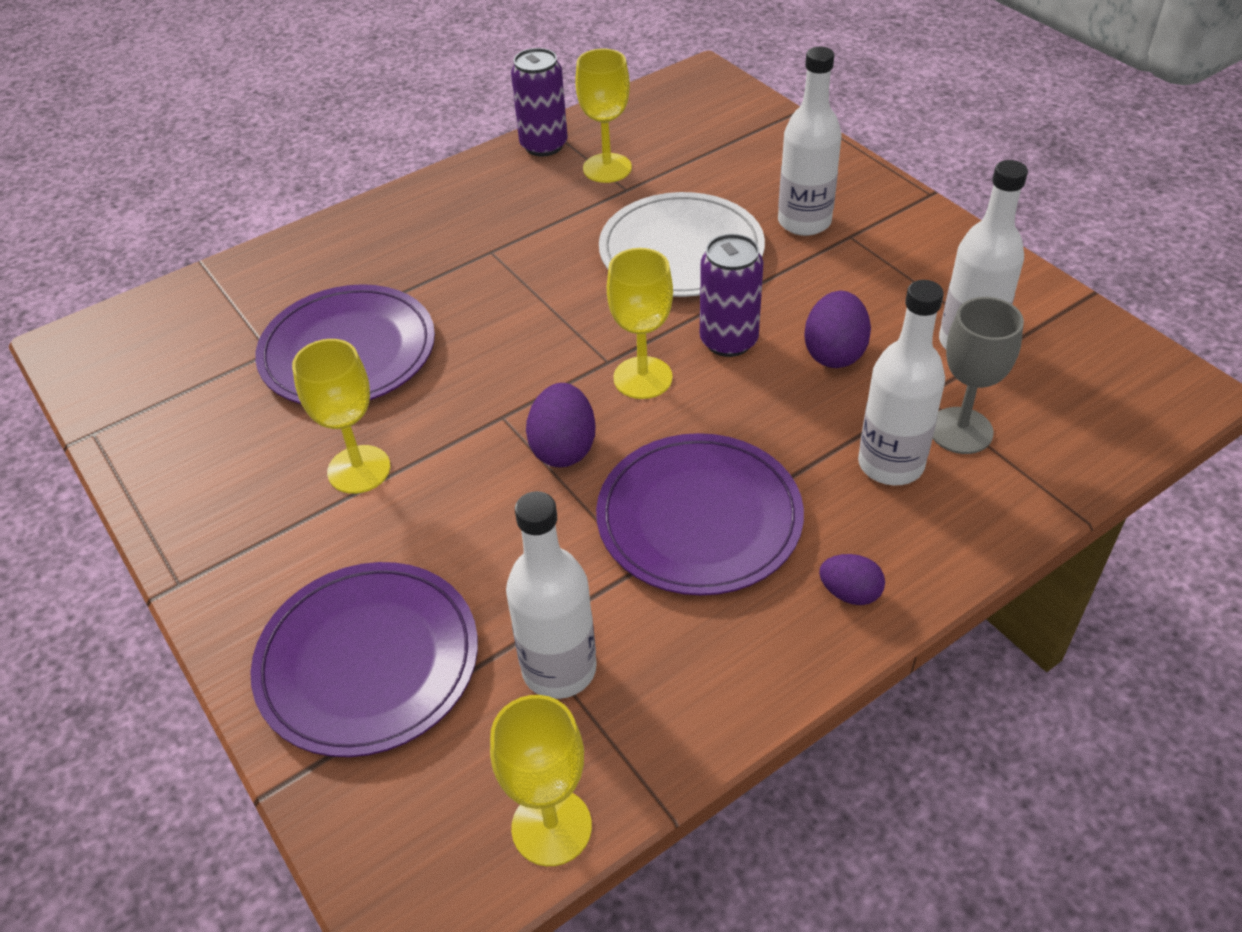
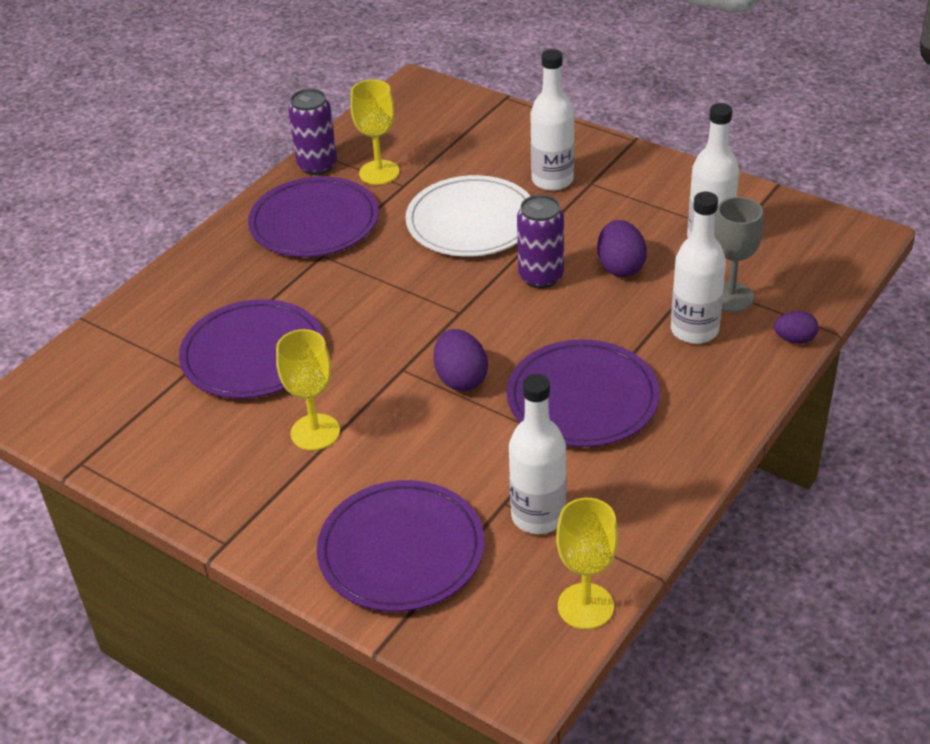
camera: 20 degrees left, 5 degrees down
yellow goblet [607,248,673,399] -> none
purple egg [819,554,885,605] -> purple egg moved to [774,311,819,344]
none -> purple plate [248,176,379,257]

